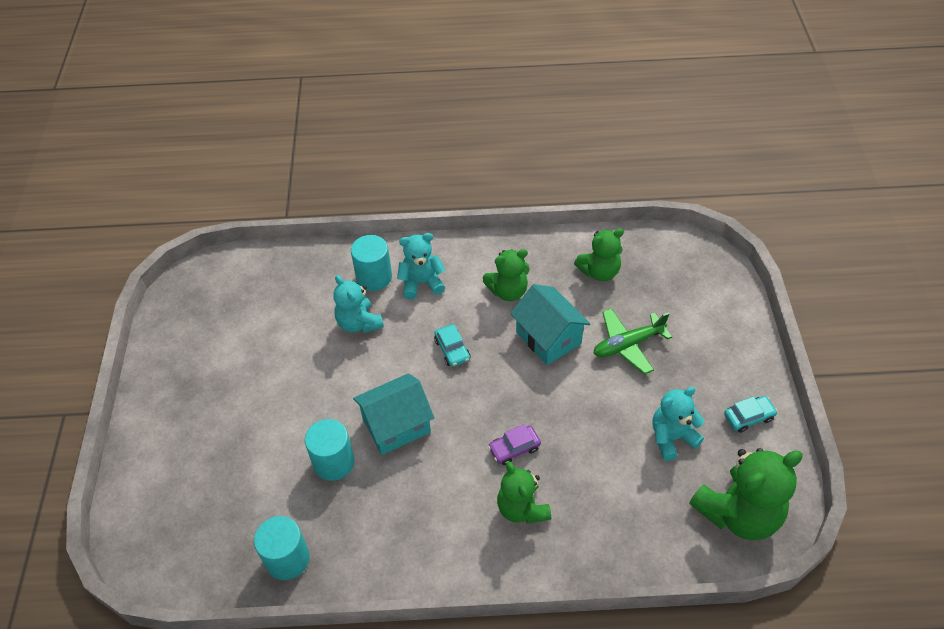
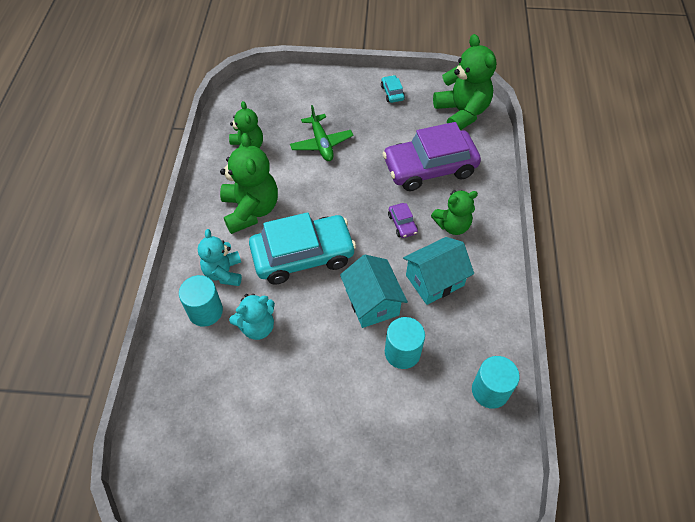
camera: 85 degrees left, 5 degrees up
turquoise car [434,325,470,367] -> turquoise car [249,212,356,285], size x2.50
green teddy bear [483,249,529,301] -> green teddy bear [220,133,278,234], size x1.59
turquoise house [510,284,590,365] -> turquoise house moved to [403,237,474,305]
turquoise teddy bear [652,387,705,461] -> none
none -> purple car [382,122,481,191]

